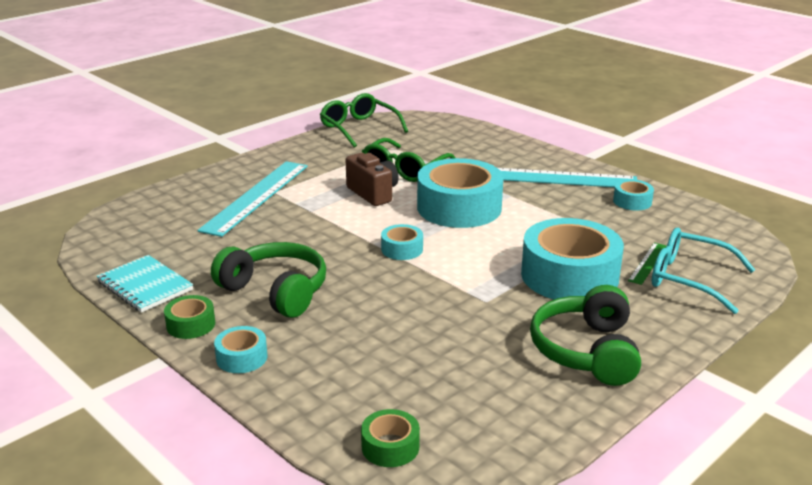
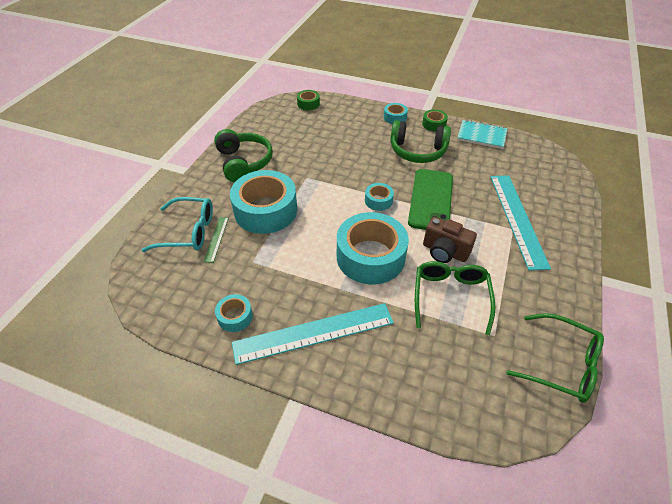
camera: 155 degrees right, 20 degrees up
none -> green phone [408,169,453,230]

